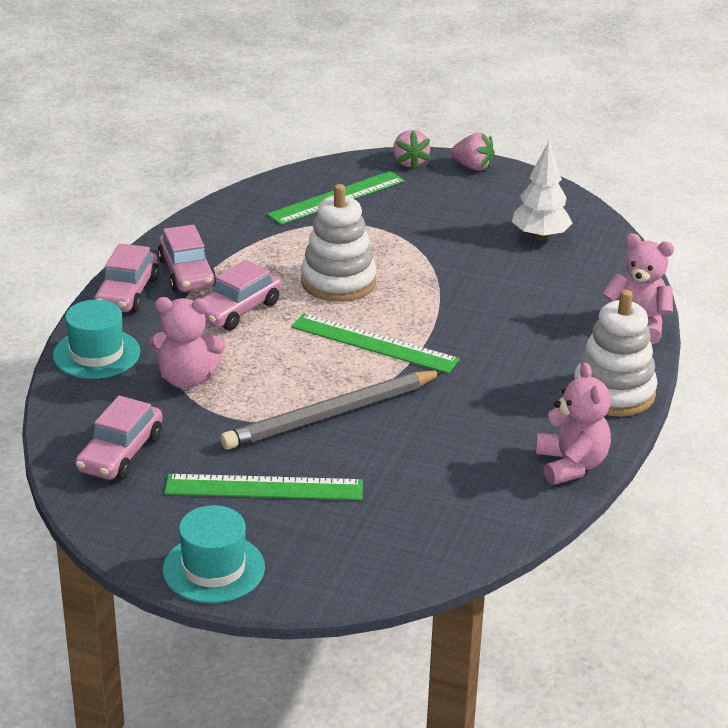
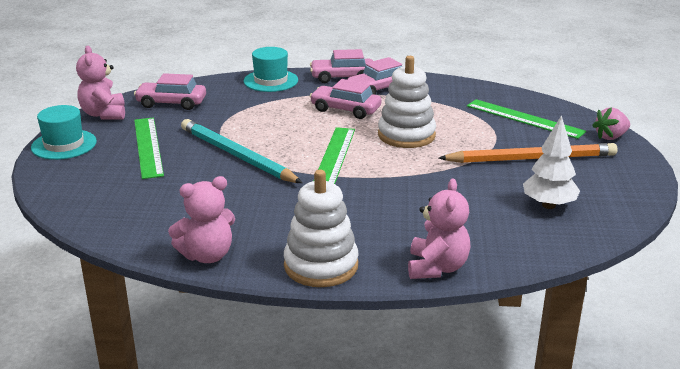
camera: 75 degrees right, 5 degrees down
pink teddy bear [148,297,225,389] -> pink teddy bear moved to [76,46,125,120]
grey pencil [220,370,444,450] -> turquoise pencil [181,119,302,183]
pink strawberry [451,133,495,171] -> none
none -> orange pencil [439,143,618,163]

